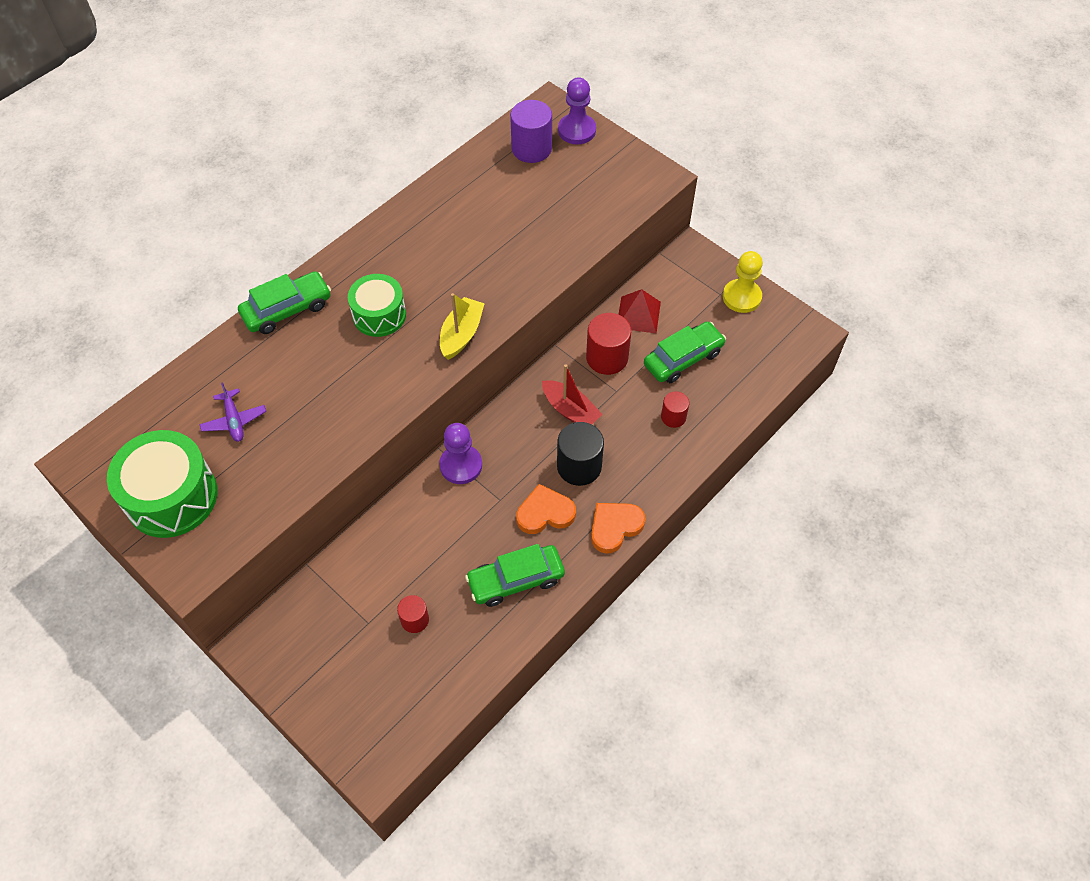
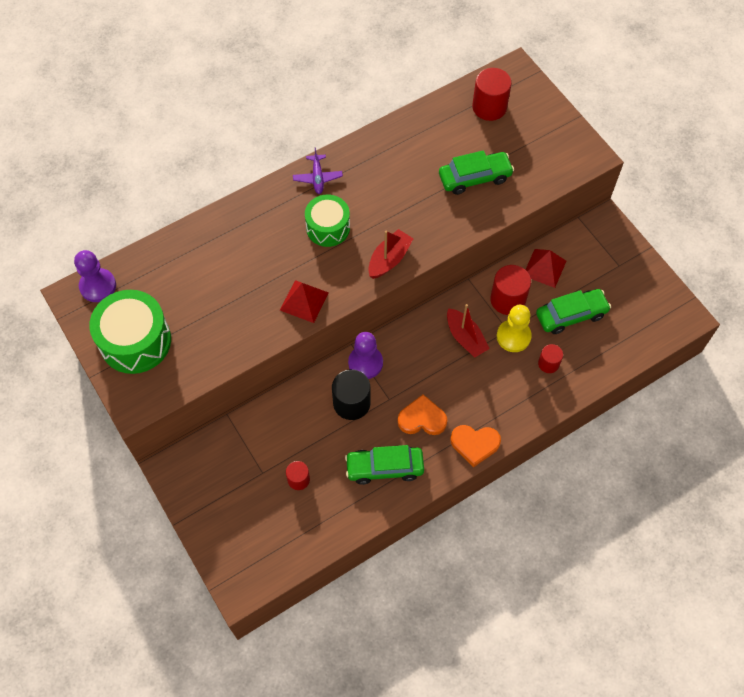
camera: 15 degrees right, 5 degrees up
purple plane [199,382,266,442] -> purple plane moved to [293,147,343,194]
green car [238,271,331,334] -> green car moved to [439,150,514,195]
yellow boat [440,293,485,360] -> red boat [368,229,414,279]
purple cylinder [510,100,552,163] -> red cylinder [472,68,512,121]
black cylinder [557,422,604,486] -> black cylinder moved to [332,370,370,420]
purple pawn [558,77,596,144] -> purple pawn moved to [74,250,116,302]
orange heart [591,503,646,553] -> orange heart turned 150 degrees counterclockwise [450,425,501,467]
yellow pawn [723,251,763,313] -> yellow pawn moved to [497,305,532,352]
none -> red pyramid [280,280,329,323]

